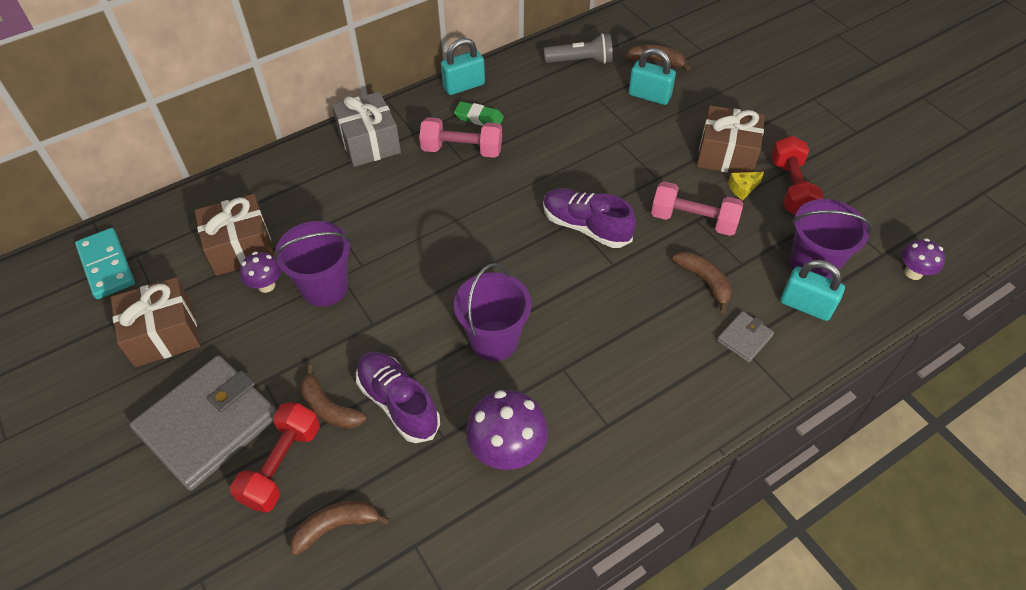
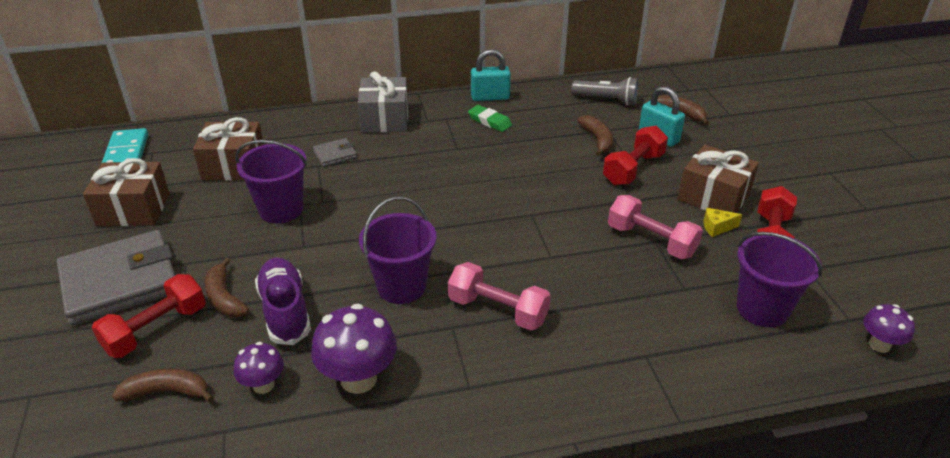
camera: 20 degrees right, 15 degrees down
purple mushroom [240,252,281,293] -> purple mushroom moved to [234,342,284,394]
pink dumbbell [419,117,502,158] -> pink dumbbell moved to [448,262,551,331]
purple shoe [543,188,636,248] -> none
brown banana [672,251,732,313] -> brown banana moved to [577,115,613,156]
grey wallet [717,311,774,363] -> grey wallet moved to [313,138,357,167]
turquoise padlock [780,260,845,321] -> none
none -> red dumbbell [603,126,668,185]

